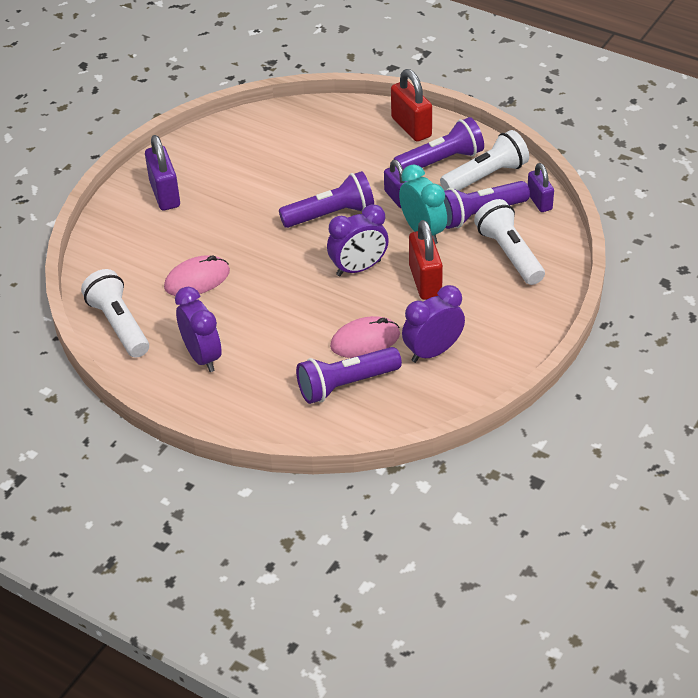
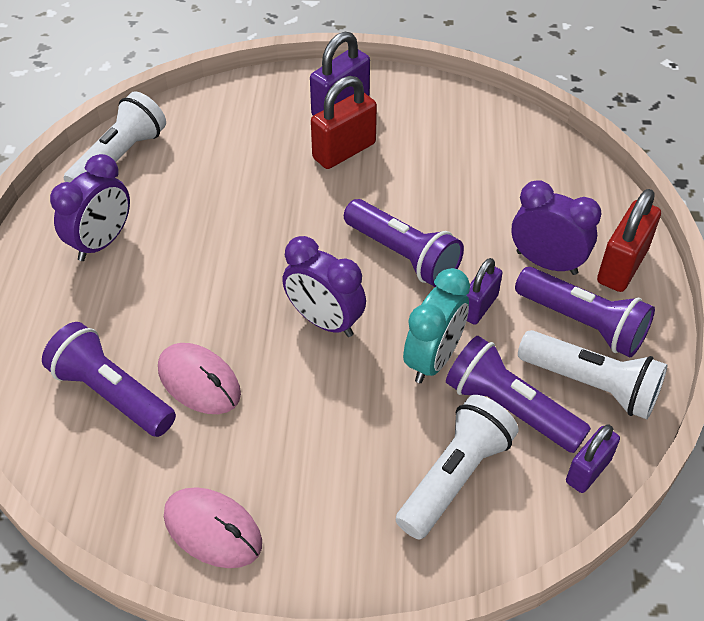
camera: 60 degrees right, 5 degrees up
pink mouse [164,255,230,296] -> pink mouse moved to [164,487,262,568]
purple clock [402,285,465,363] -> purple clock moved to [512,180,602,275]
red padlock [409,220,443,300] -> red padlock moved to [311,76,377,169]

